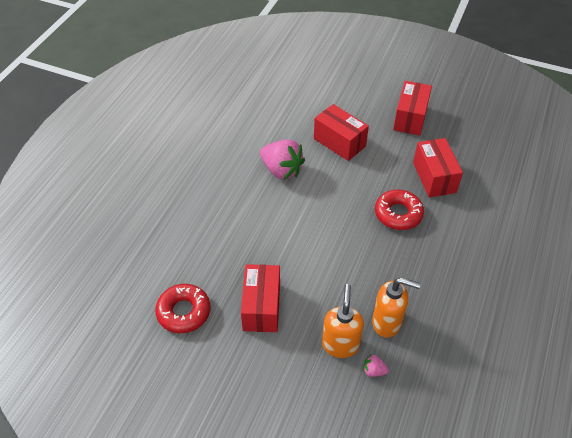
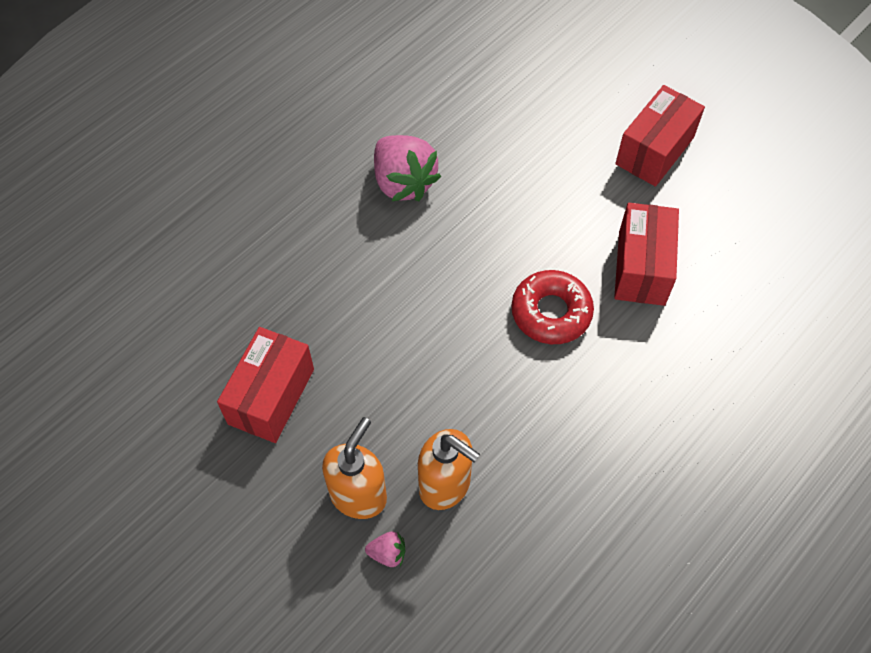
camera: 20 degrees right, 10 degrees up
red donut [155,284,210,333] -> none
red box [314,104,369,161] -> none
pink strawberry [363,354,389,377] -> pink strawberry turned 150 degrees clockwise [365,531,405,567]

